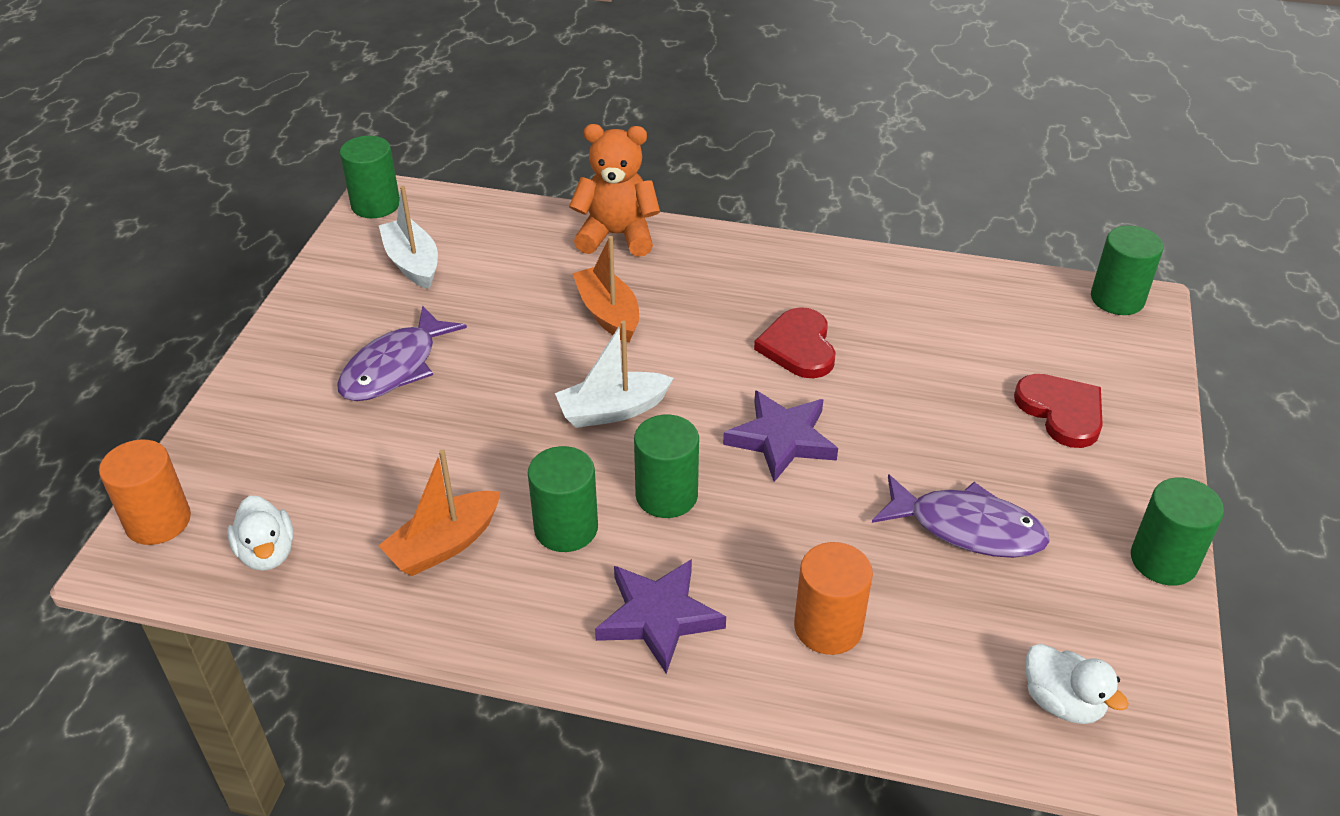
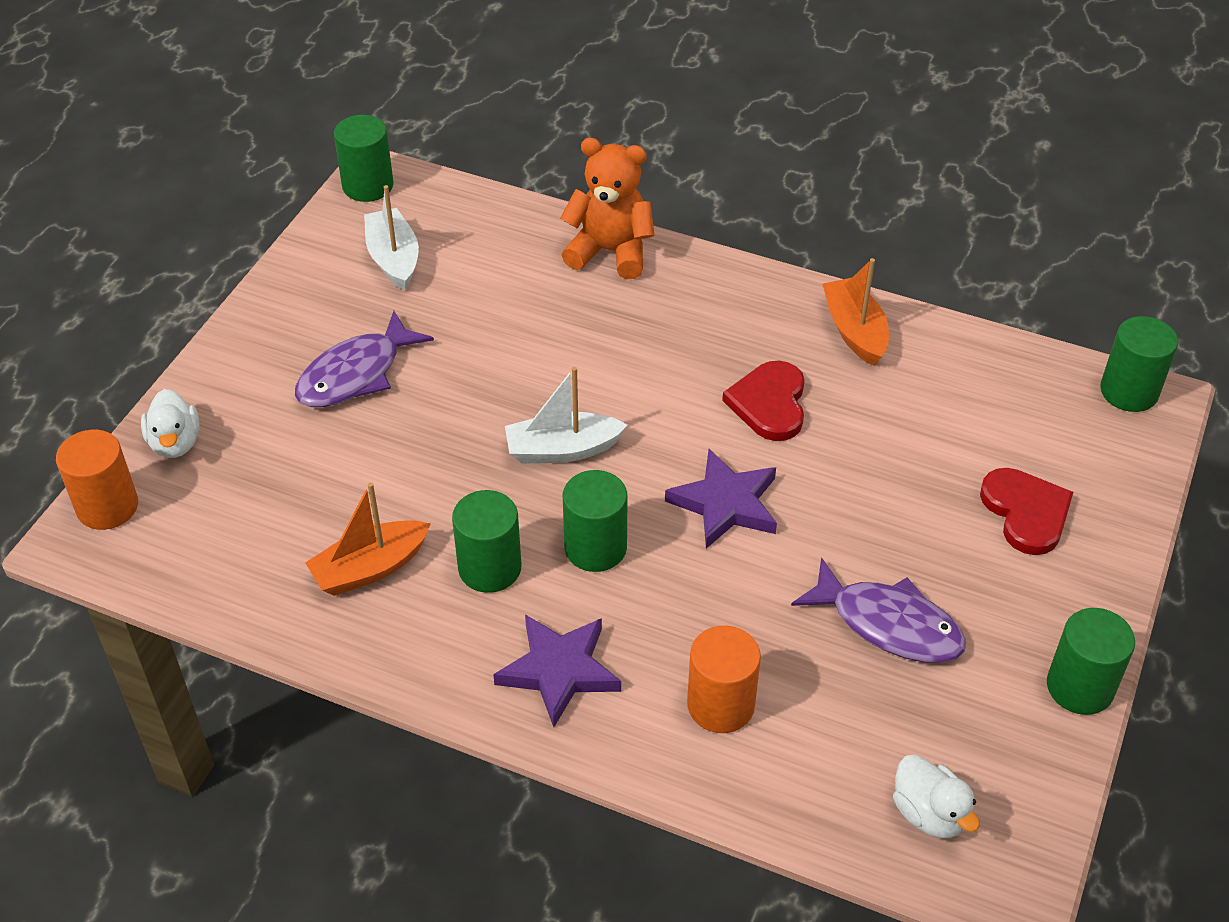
camera: 10 degrees right, 5 degrees up
white duck [227,496,294,571] -> white duck moved to [141,389,199,458]
orange boat [572,236,639,343] -> orange boat moved to [822,258,889,366]

